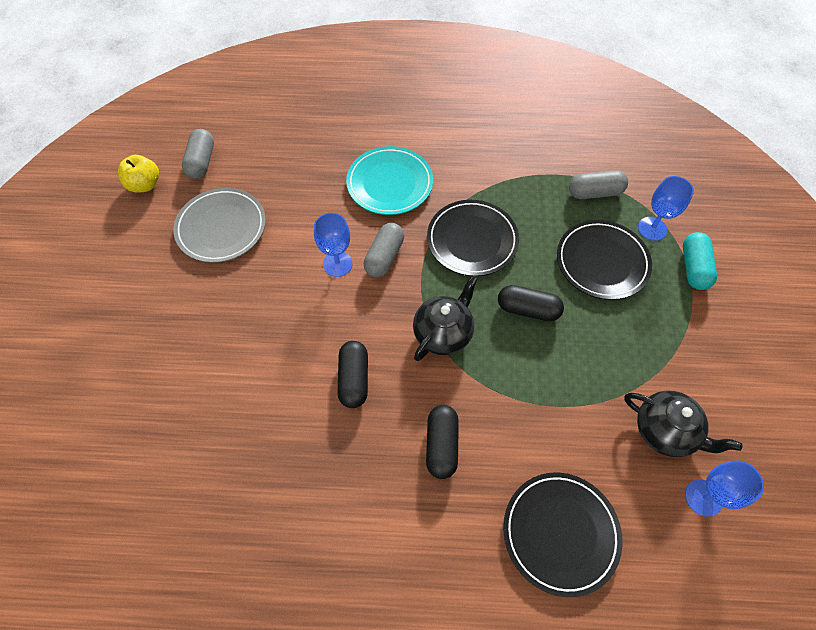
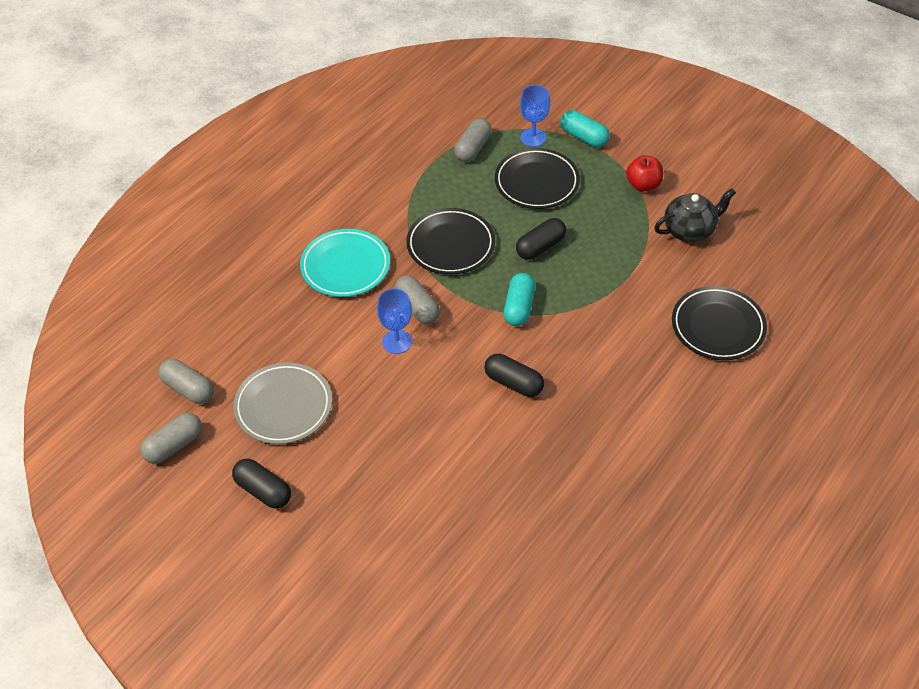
camera: 55 degrees left, 10 degrees down
yellow apple [118,155,159,192] -> grey capsule [140,413,202,464]
black teapot [413,275,478,361] -> turquoise capsule [504,273,535,326]
black capsule [426,405,459,479] -> black capsule moved to [232,458,291,509]
blue goblet [685,461,764,517] -> none
none -> red apple [626,155,663,192]

